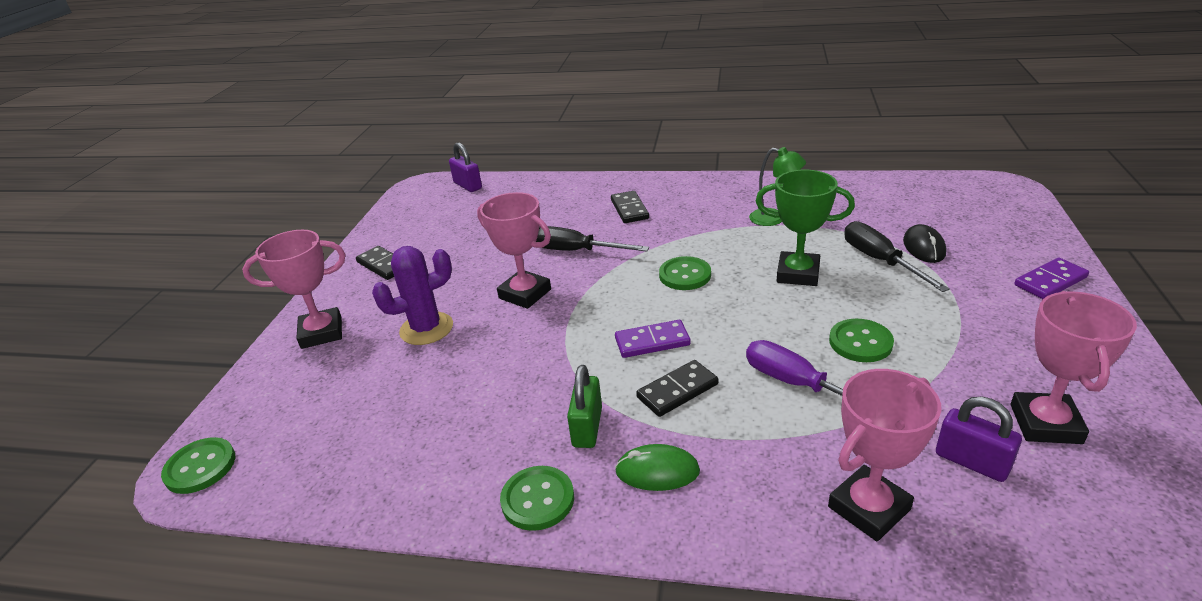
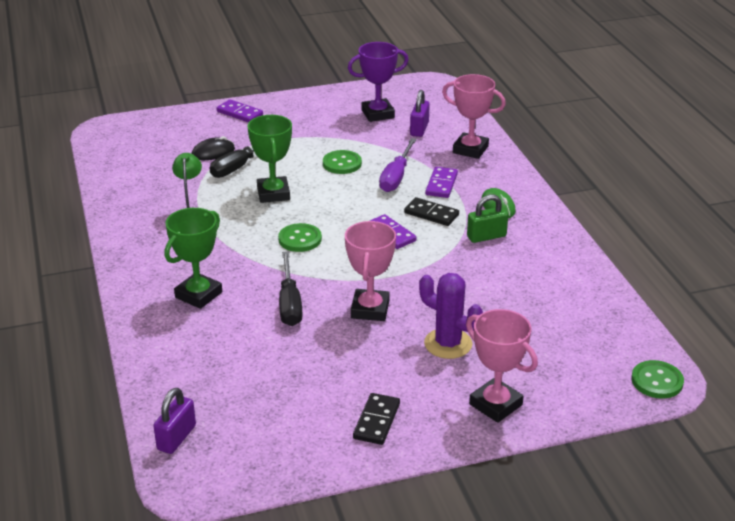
camera: 120 degrees left, 0 degrees up
green button [500,466,574,531] -> none
black domino [611,191,649,223] -> green trophy [164,208,222,309]
pink trophy [1011,291,1137,444] -> purple trophy [348,42,409,122]
none -> purple domino [425,167,458,198]

